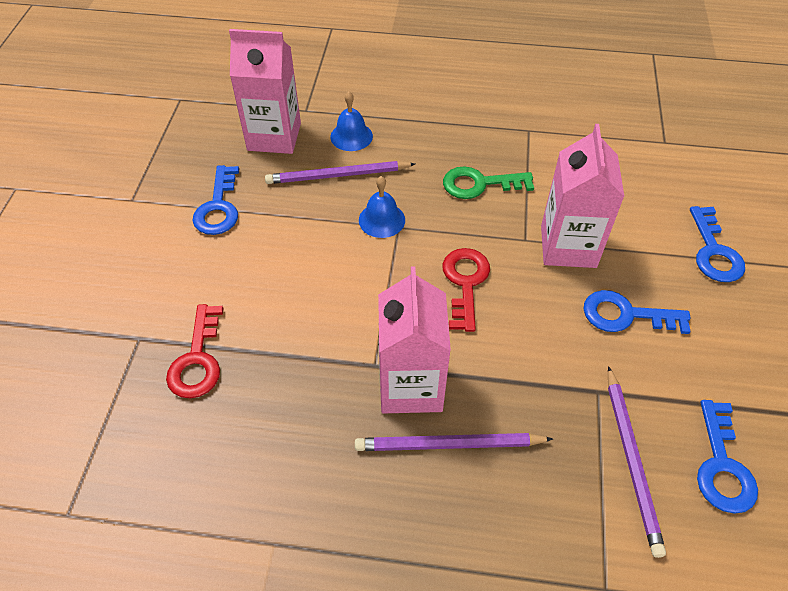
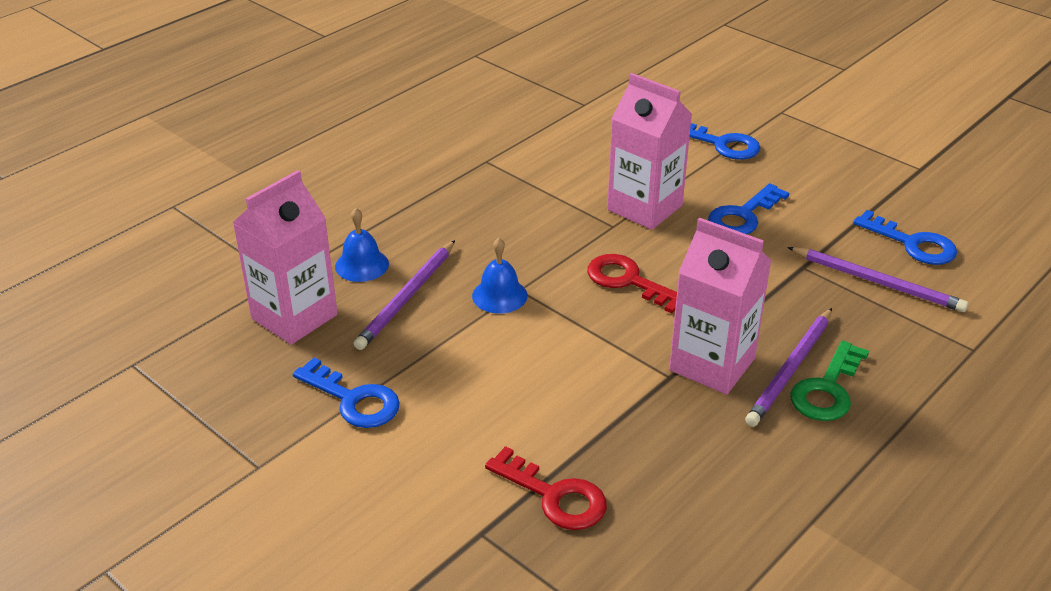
camera: 55 degrees left, 15 degrees down
green key [443,166,534,199] -> green key moved to [790,341,869,421]

